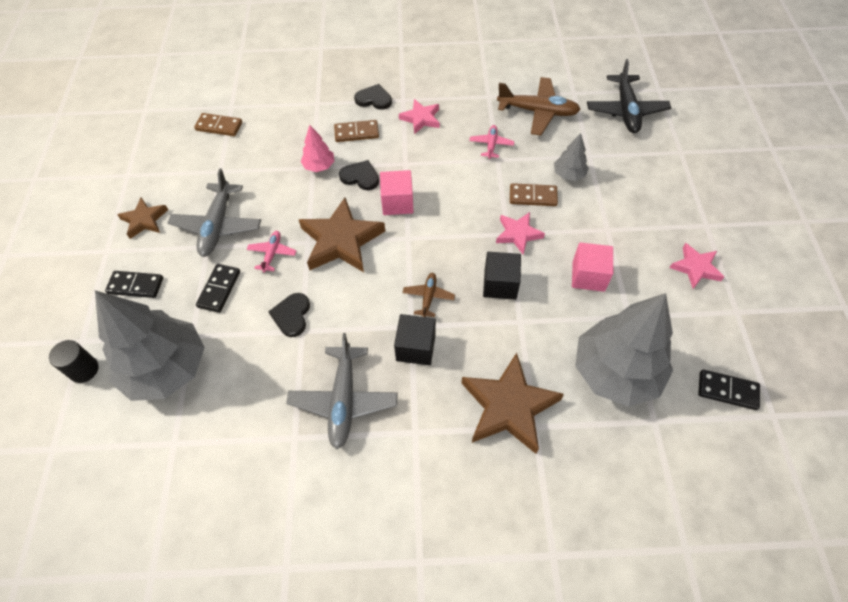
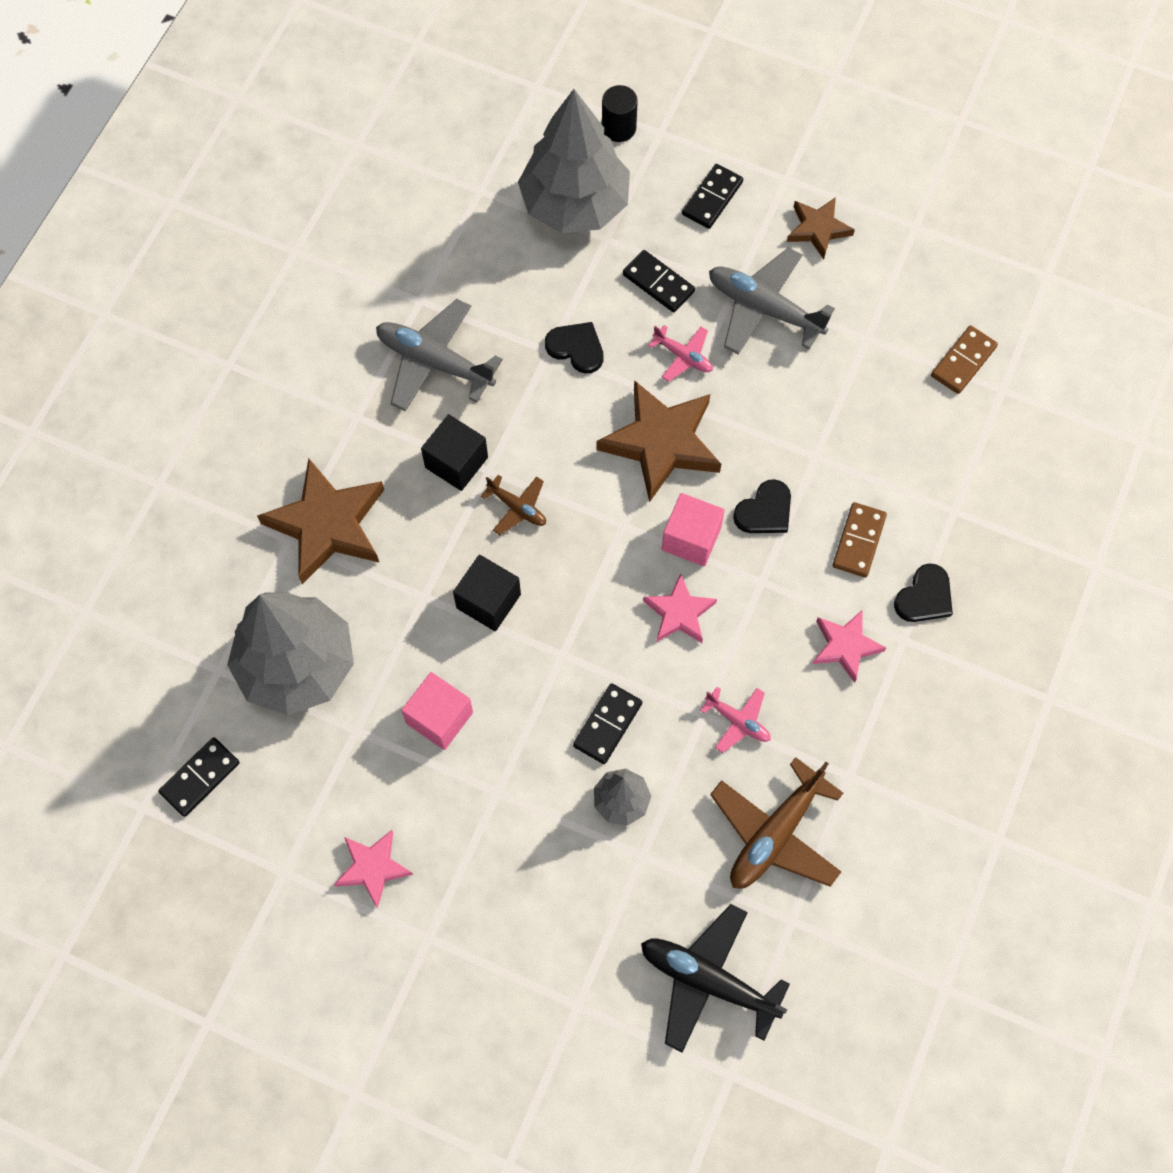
camera: 115 degrees right, 10 degrees up
pink tree [301,125,334,172] -> none
pink star [496,212,545,255] -> pink star moved to [643,573,717,643]
brown domino [510,183,558,206] -> black domino [573,683,642,764]

